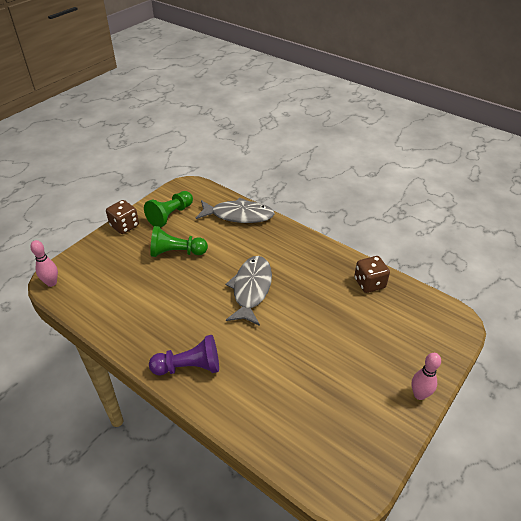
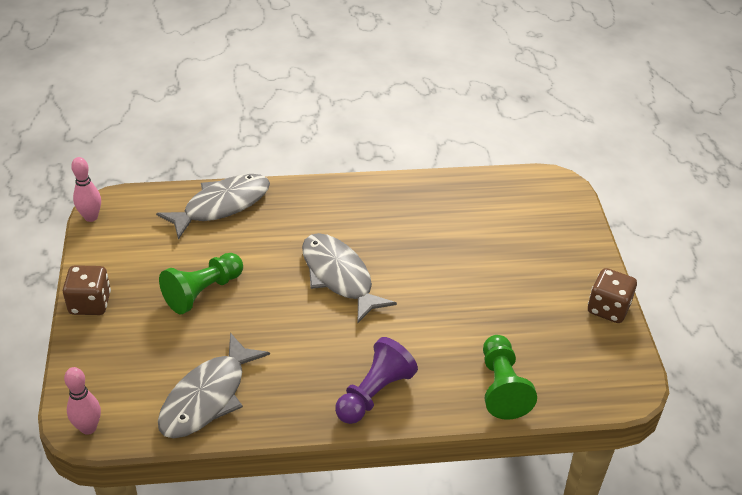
camera: 45 degrees left, 0 degrees up
green pawn [144,191,193,228] -> green pawn moved to [483,335,537,420]
brown dice [354,256,390,293] -> brown dice moved to [588,268,637,323]
pink bowling pin [411,353,441,400] -> pink bowling pin moved to [71,157,101,222]
none -> grey fish [158,333,270,438]

